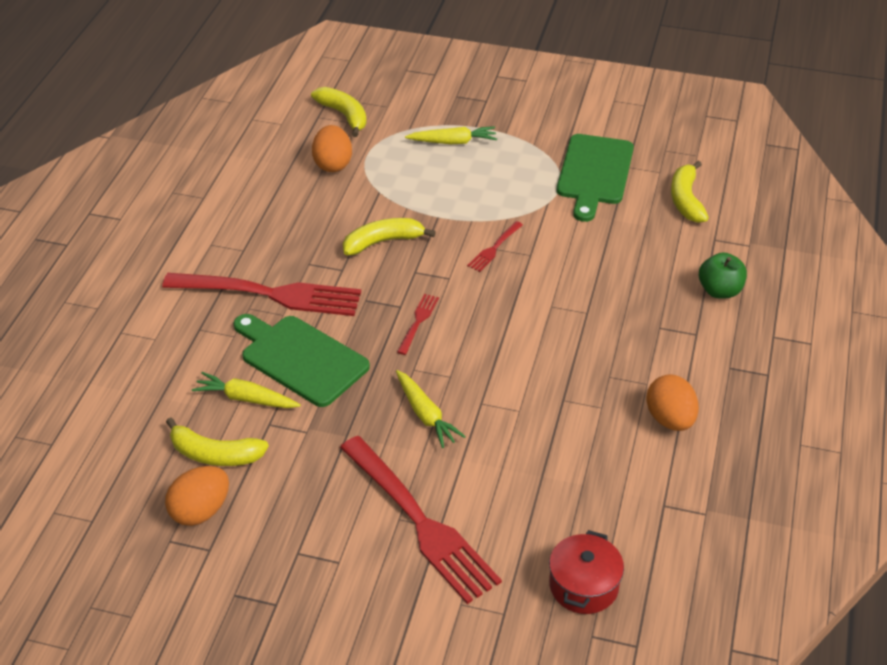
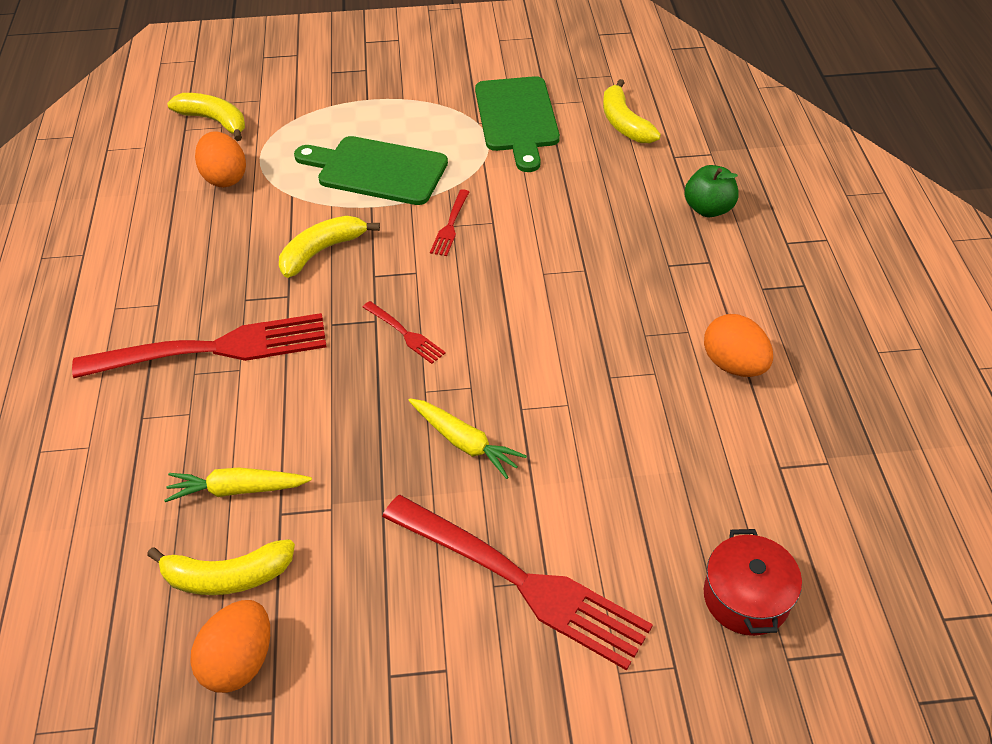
camera: 20 degrees left, 5 degrees up
green cutting board [233,314,370,407] -> green cutting board moved to [294,136,448,205]
red fork [397,294,439,355] -> red fork turned 135 degrees clockwise [363,301,446,364]
yellow carrot [405,126,497,144] -> none

